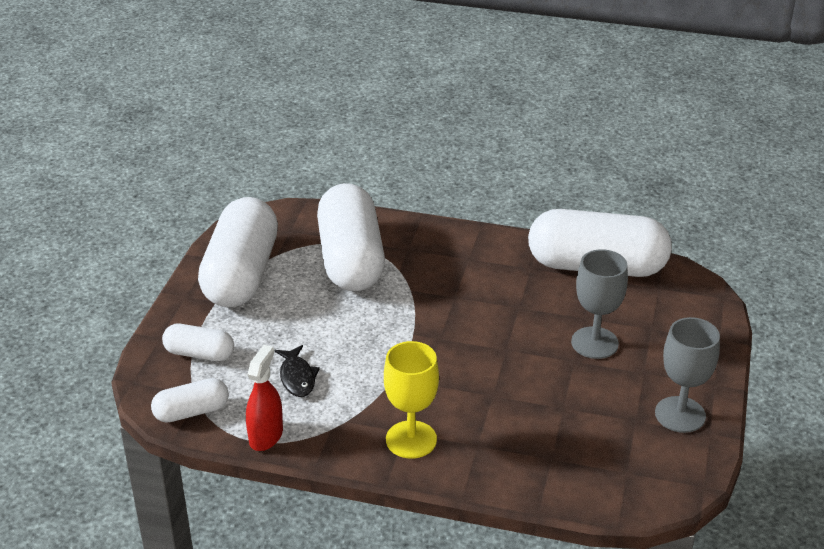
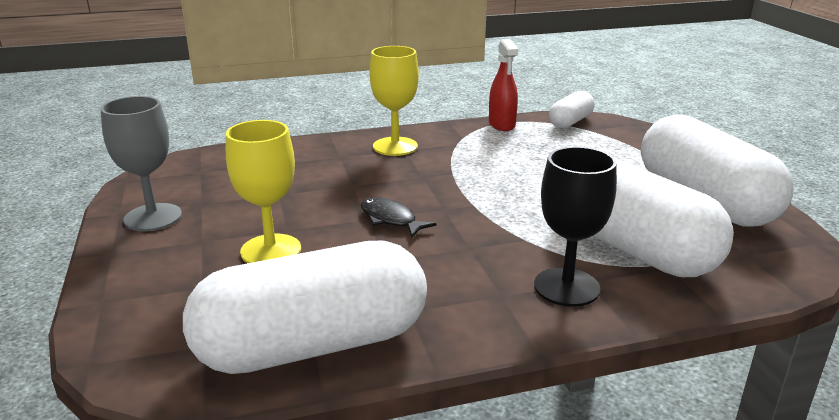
camera: 150 degrees right, 10 degrees down
white capsule [162,324,234,361] -> none
black fish [274,345,320,397] -> black fish moved to [361,197,436,237]
grey goblet [571,249,628,359] -> yellow goblet [226,120,301,263]
none -> black goblet [534,146,617,307]

